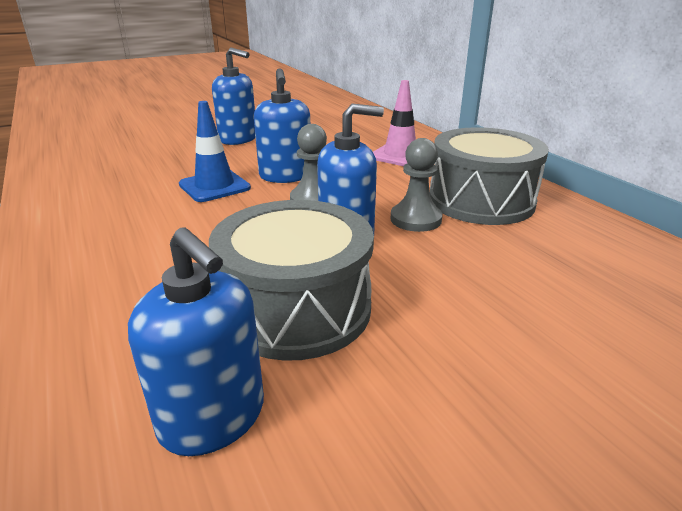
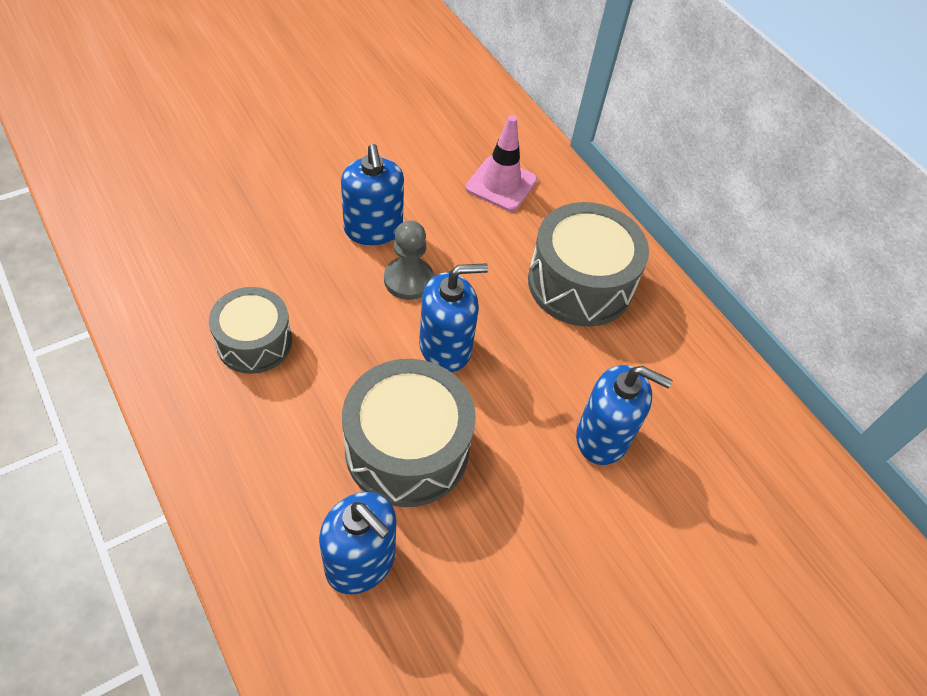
camera: 10 degrees left, 25 degrees up
blue traffic cone [179,101,251,202] -> none
blue soap dispenser [212,47,256,145] -> blue soap dispenser moved to [576,365,672,465]
grey pawn [390,138,442,232] -> none
none -> grey drum [209,287,292,374]

